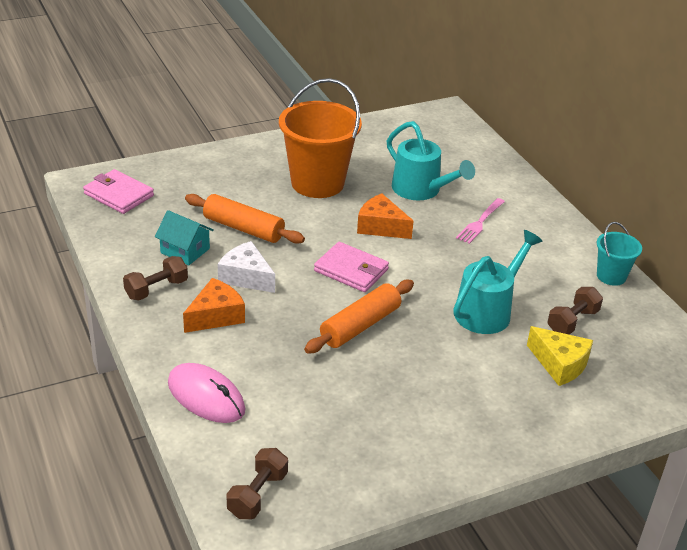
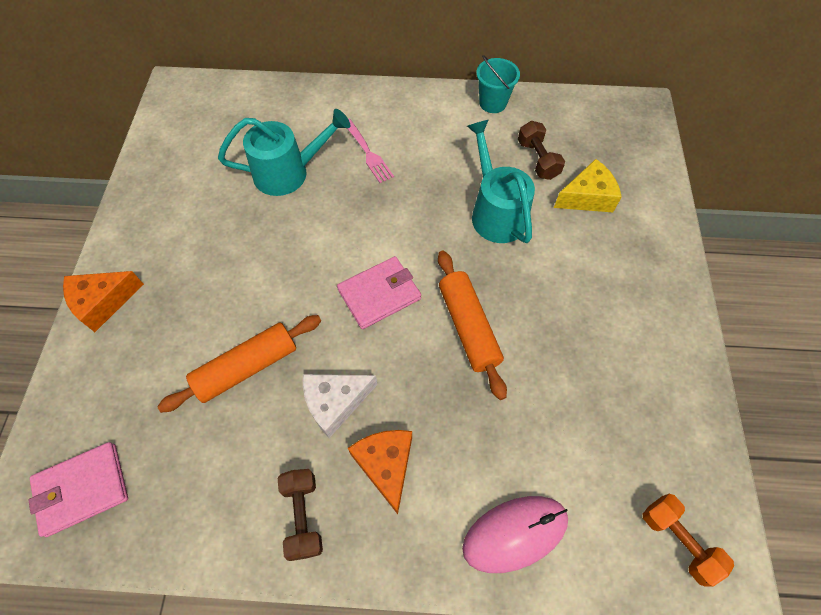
camera: 60 degrees left, 25 degrees up
turquoise house [155,210,214,265] -> none
brown dumbbell [226,448,288,519] -> orange dumbbell [643,494,734,587]
orange bucket [279,78,362,198] -> none
orange cheese [357,193,414,239] -> orange cheese moved to [63,271,144,332]

